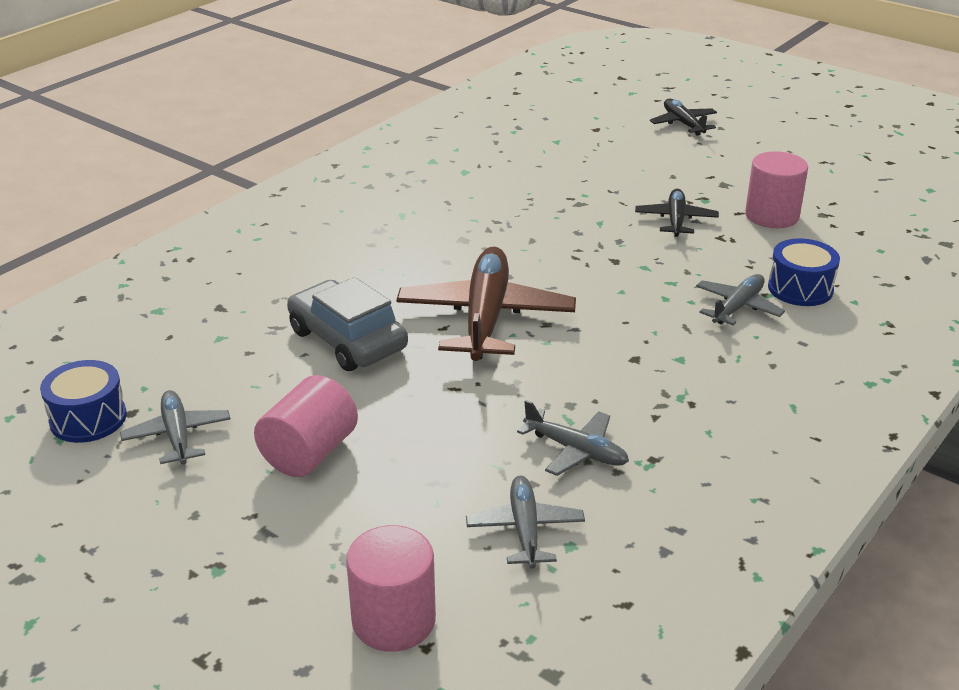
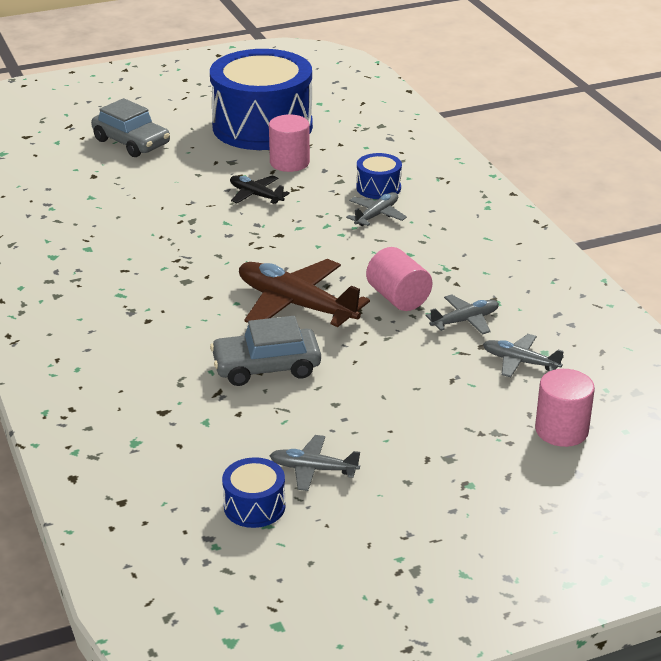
camera: 60 degrees left, 0 degrees up
pink cylinder [254,375,358,477] -> pink cylinder moved to [366,247,432,311]
black plane [650,99,717,136] -> grey car [91,98,170,157]
grey plane [696,274,785,325] -> grey plane turned 60 degrees clockwise [346,192,407,226]
none -> blue drum [210,49,313,150]

